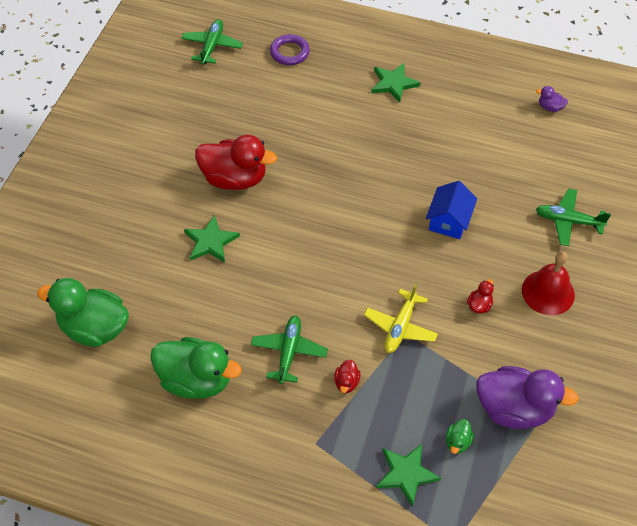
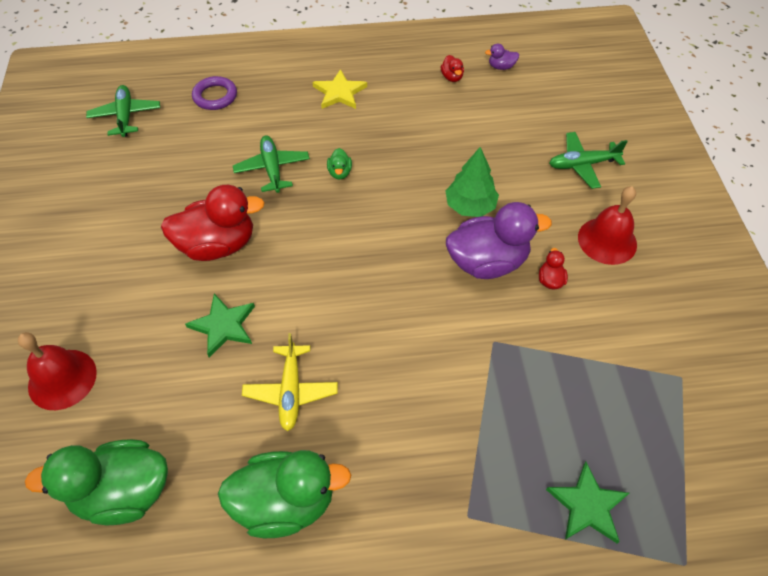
camera: 25 degrees left, 0 degrees up
green plane [251,316,328,384] -> green plane moved to [233,136,310,193]
red duck [334,359,361,393] -> red duck moved to [441,55,464,82]
yellow plane [364,283,438,353] -> yellow plane moved to [242,333,338,431]
green star [371,63,421,103] -> yellow star [313,69,367,109]
blue house [426,181,477,239] -> green tree [446,147,499,217]
green duck [446,419,474,454] -> green duck moved to [327,148,352,179]
purple duck [476,366,579,429] -> purple duck moved to [446,202,552,279]
none -> red bell [18,332,97,410]

